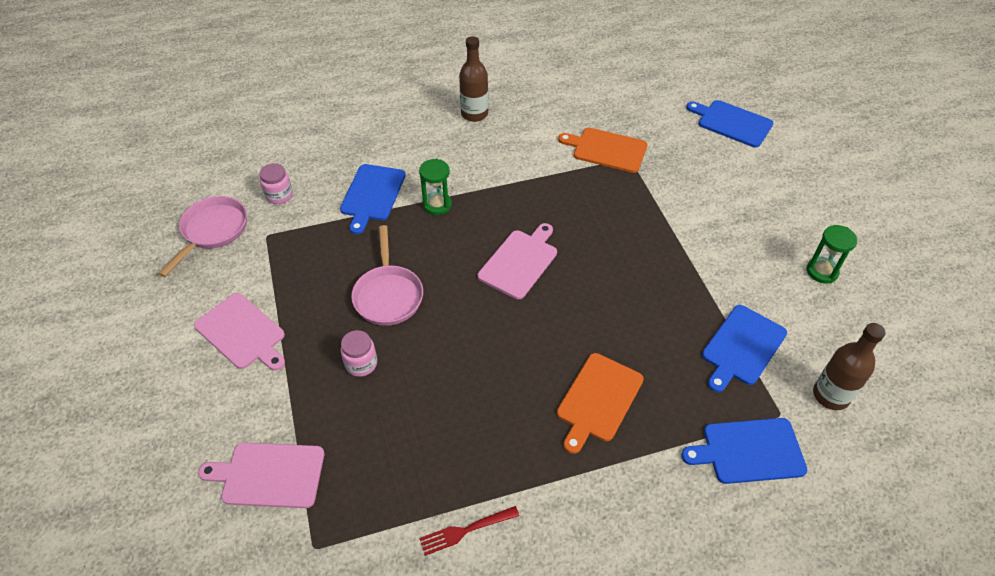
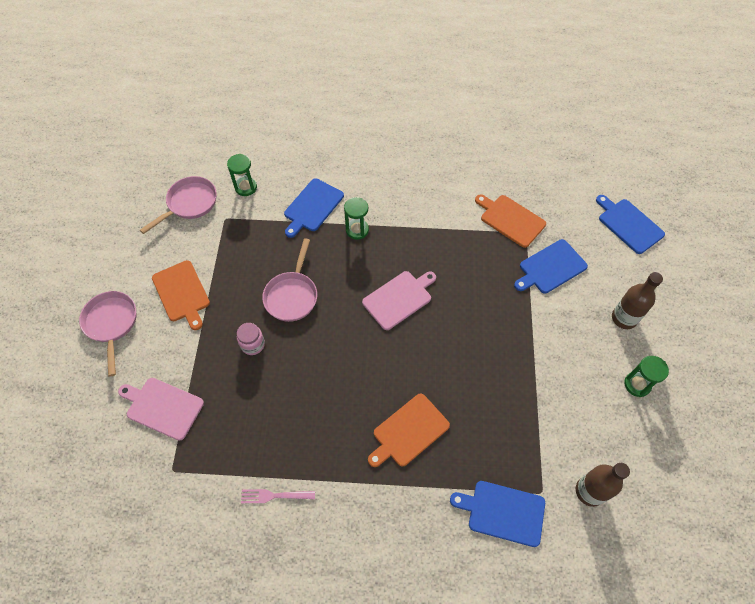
camera: 20 degrees right, 10 degrees up
pink cutting board [194,293,285,371] -> orange cutting board [152,260,210,330]
pink jar [259,163,293,204] -> green hourglass [227,154,257,196]
red fork [419,506,519,556] -> pink fork [241,489,315,503]
brown bottle [459,36,488,122] -> brown bottle moved to [612,272,663,329]
blue cutting board [702,305,787,392] -> blue cutting board moved to [514,239,588,293]
none -> pink pan [79,291,136,377]

